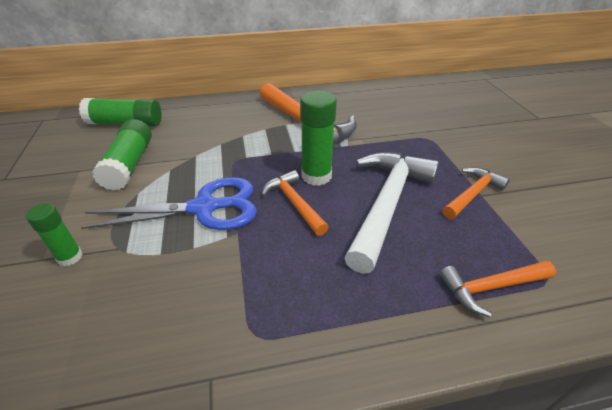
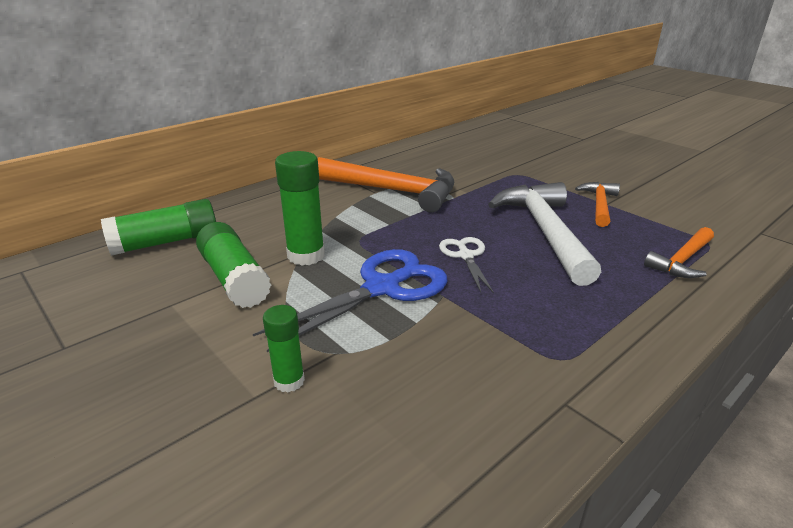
camera: 30 degrees left, 10 degrees down
orange hammer [261,170,329,236] -> white scissors [439,237,494,293]
green glue stick [300,90,337,186] -> green glue stick moved to [275,151,325,266]

